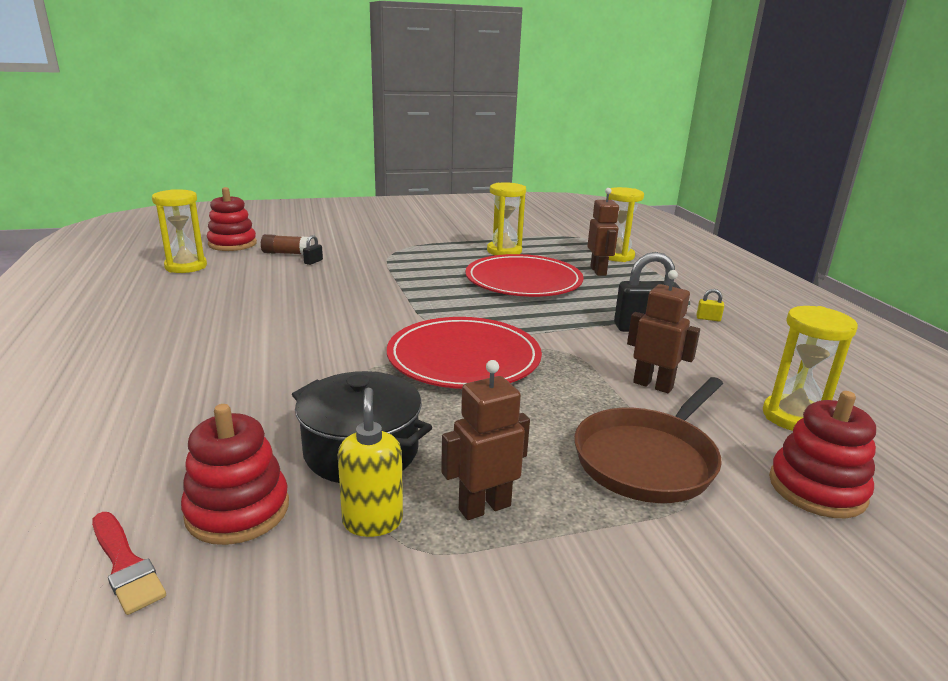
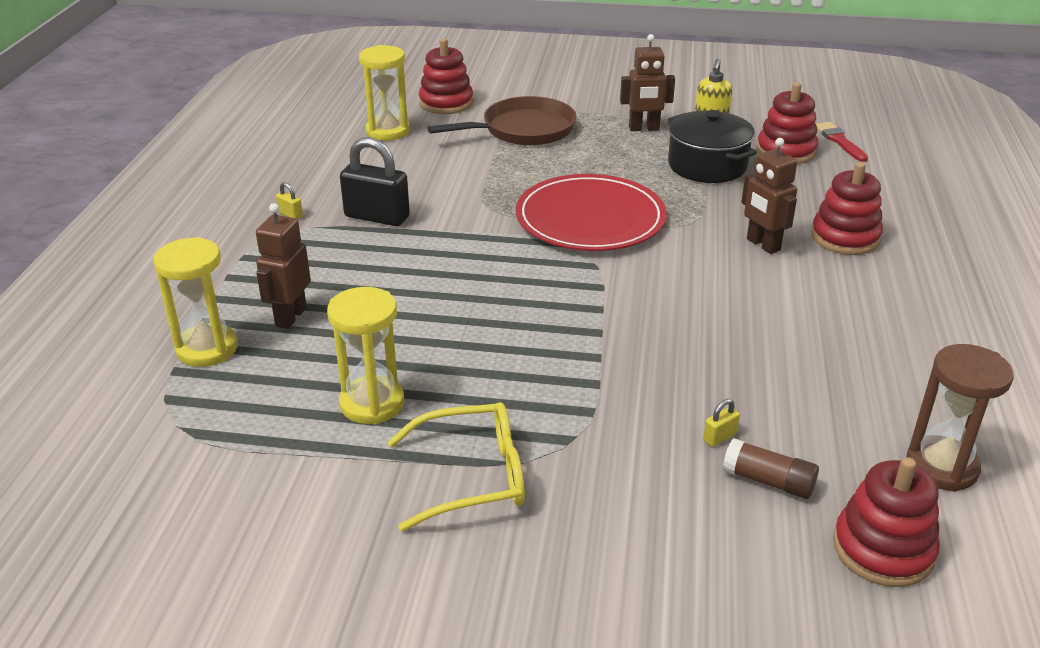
camera: 155 degrees left, 10 degrees up
yellow hourglass [152,189,207,273] -> brown hourglass [907,344,1014,492]
black padlock [303,235,323,265] -> yellow padlock [703,399,740,447]
red plate [465,254,584,297] -> none
brown robot [627,270,700,394] -> brown robot moved to [741,138,797,254]
none -> yellow glasses [388,402,525,531]
none -> red stacking toy [811,162,883,255]

